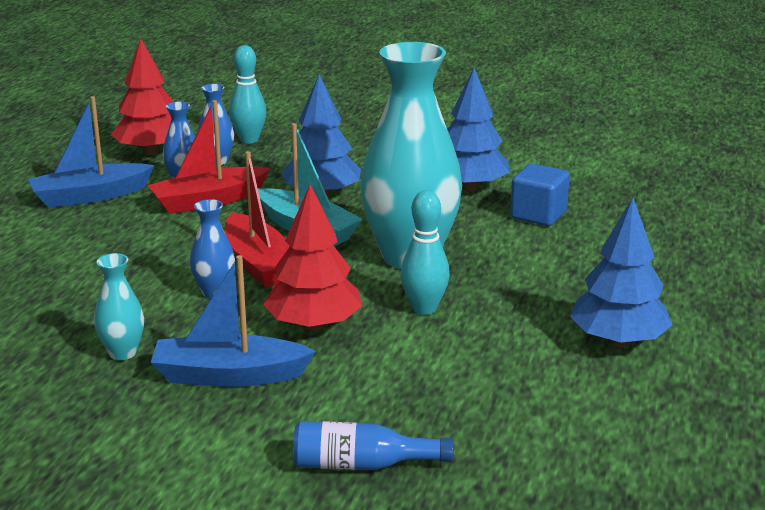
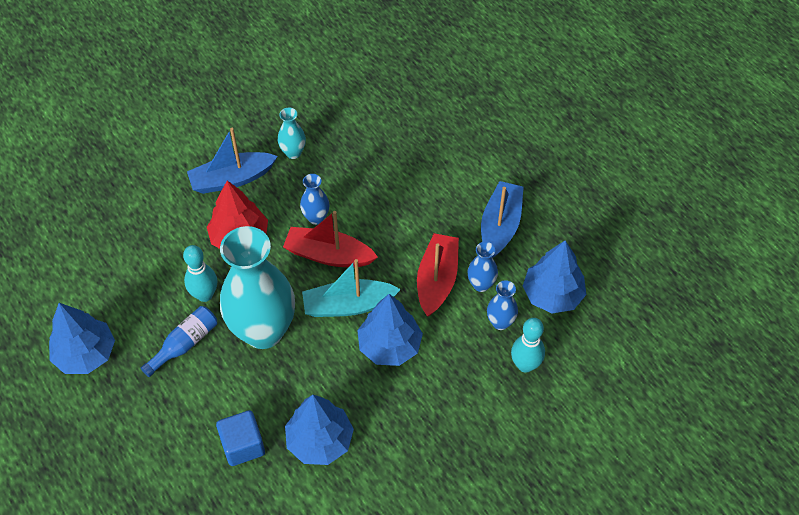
camera: 130 degrees right, 30 degrees up
red tree [111,38,174,155] -> blue tree [523,240,586,314]
blue boat [151,255,316,387] -> blue boat turned 150 degrees counterclockwise [187,128,278,194]
blue bottle [293,421,453,470] -> blue bottle moved to [141,306,217,377]

